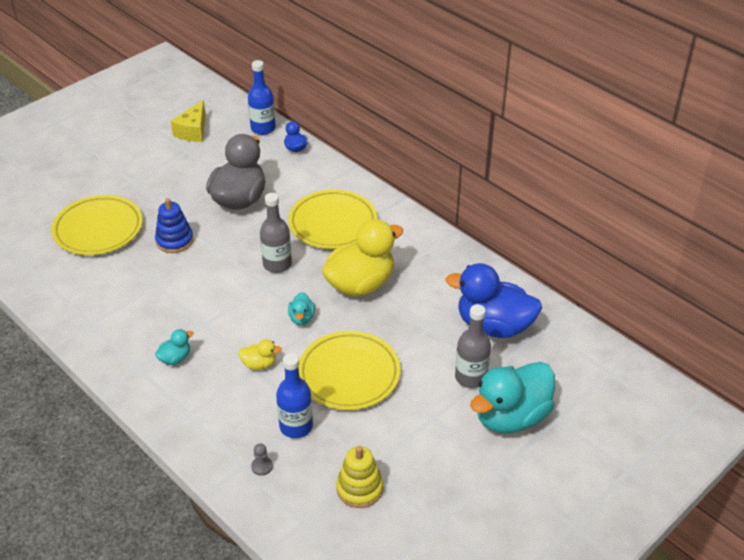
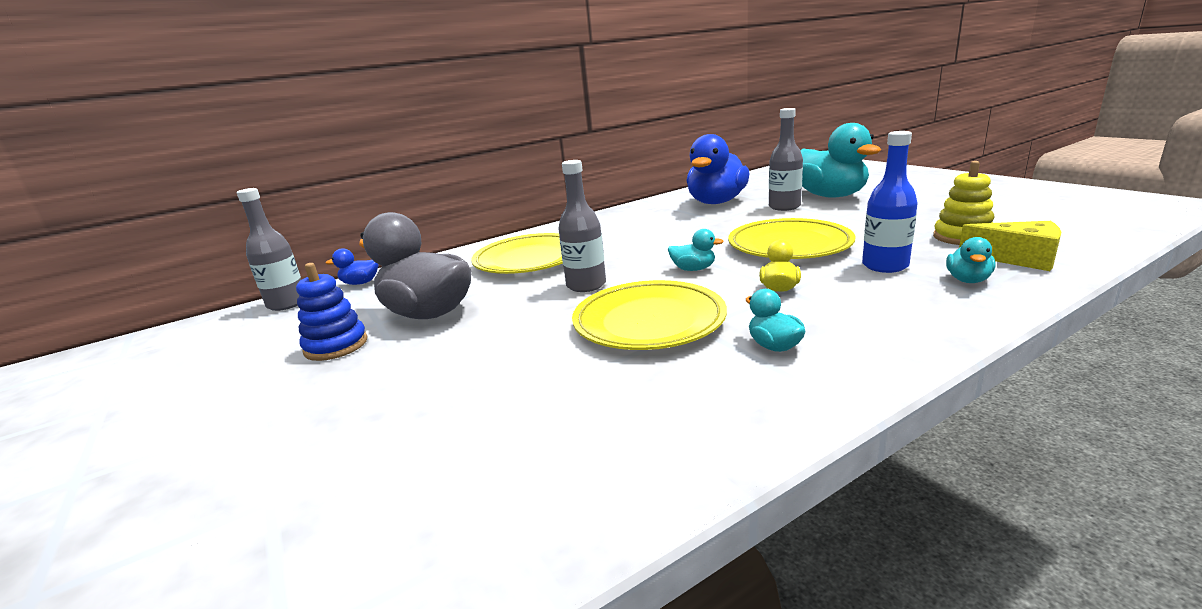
camera: 75 degrees left, 20 degrees down
yellow plate [51,195,143,255] -> yellow plate moved to [572,280,727,350]
blue stacking toy [155,198,193,253] -> blue stacking toy moved to [296,263,368,361]
yellow cheese [171,100,206,142] -> yellow cheese moved to [959,221,1061,271]
blue bottle [248,60,276,135] -> grey bottle [237,188,301,311]
grey pawn [251,443,273,476] -> turquoise duck [946,237,996,283]
yellow duck [322,219,403,296] -> none

